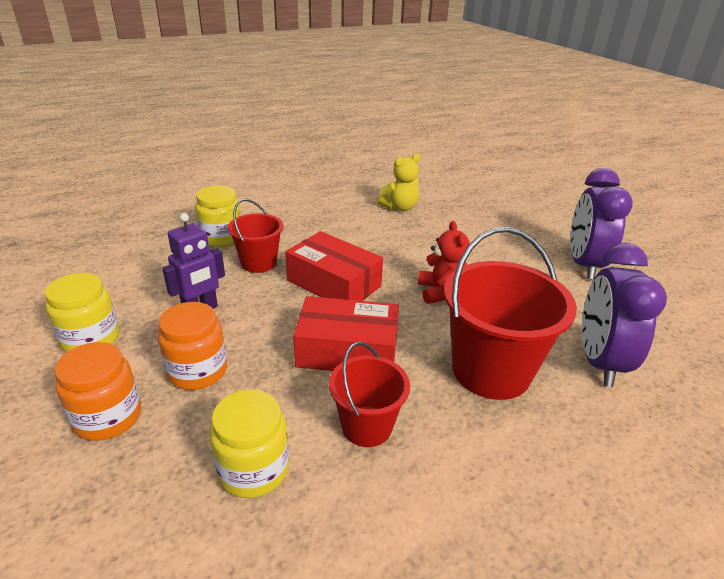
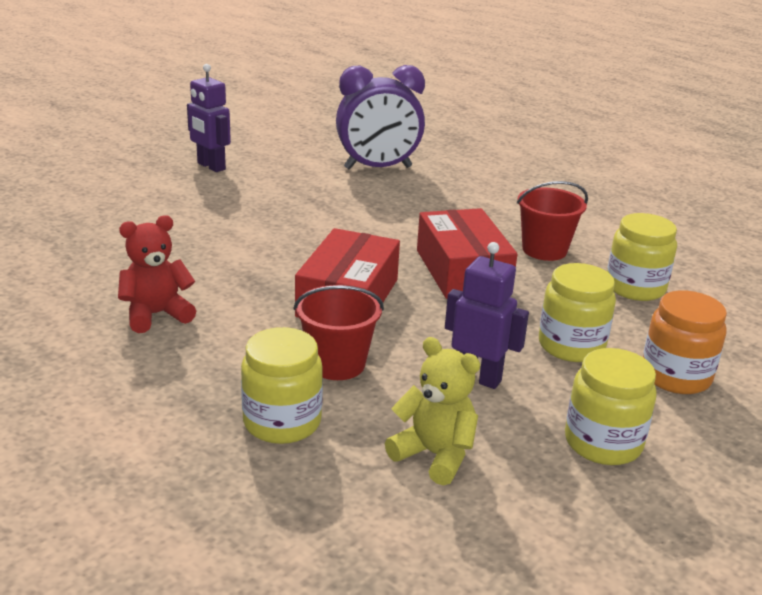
camera: 110 degrees left, 5 degrees down
orange jar [158,302,227,390] -> yellow jar [539,263,616,362]
yellow teddy bear [377,153,420,211] -> yellow teddy bear moved to [385,337,480,485]
red teddy bear [418,221,470,304] -> red teddy bear moved to [118,215,196,333]
red bucket [444,227,577,400] -> none
purple clock [570,168,633,279] -> purple robot [187,64,231,172]

